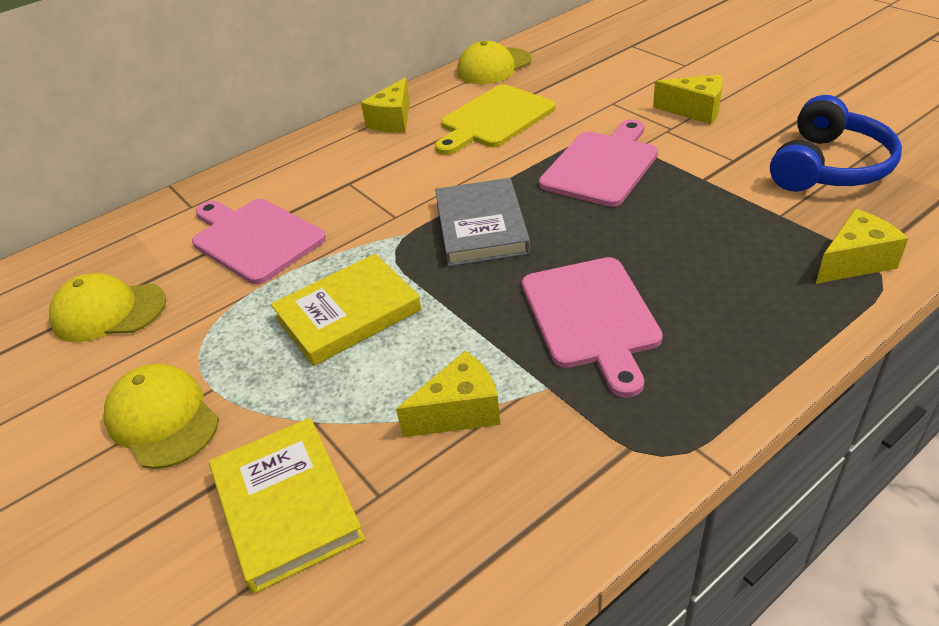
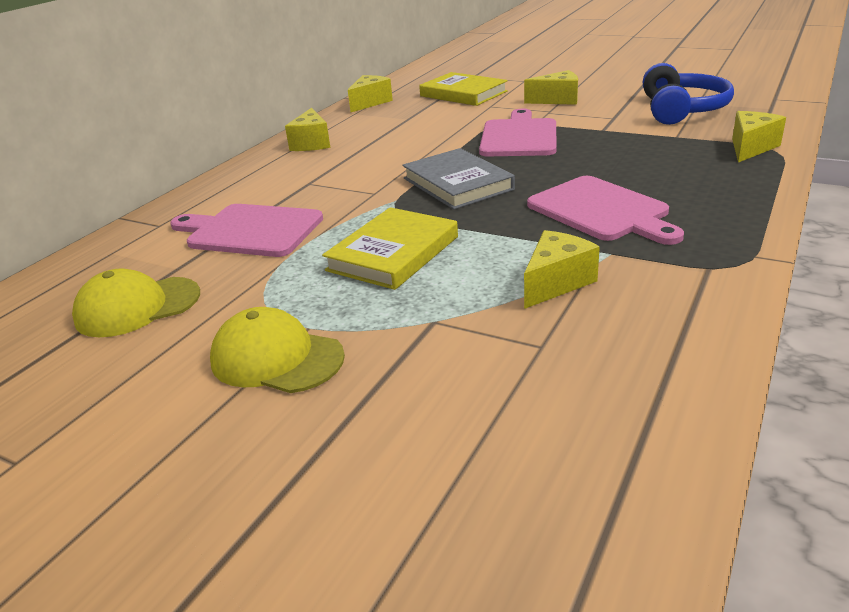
camera: 25 degrees left, 10 degrees down
yellow book [209,418,365,593] -> yellow book moved to [419,72,508,106]
yellow cutting board [435,84,555,155] -> none
yellow cap [457,41,532,84] -> yellow cheese [348,75,393,112]

